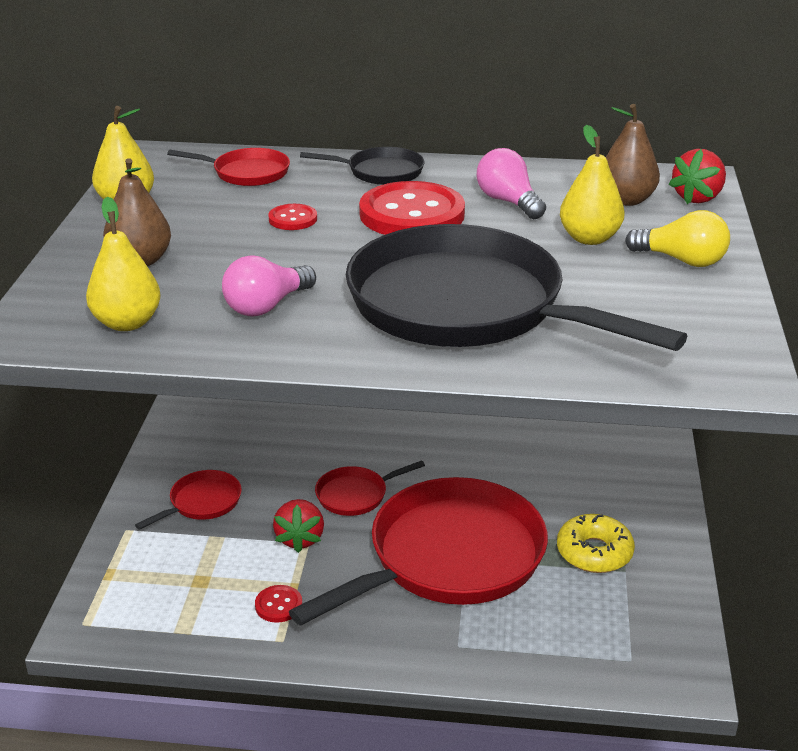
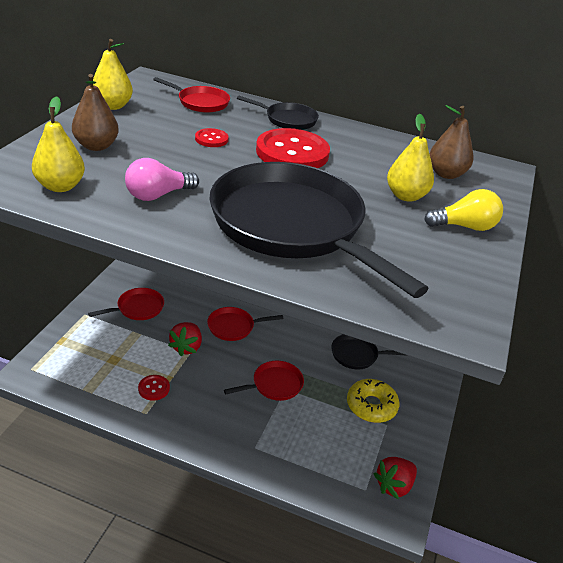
camera: 10 degrees right, 5 degrees up
red pan [289,477,548,626] -> red pan [224,360,304,401], size x0.43
pink light bulb [476,148,546,219] -> none
yellow light bulb [625,210,730,267] -> yellow light bulb turned 45 degrees counterclockwise [424,189,503,231]
red strawberry [669,149,726,204] -> red strawberry moved to [374,457,417,500]
none -> black pan [331,334,408,370]

